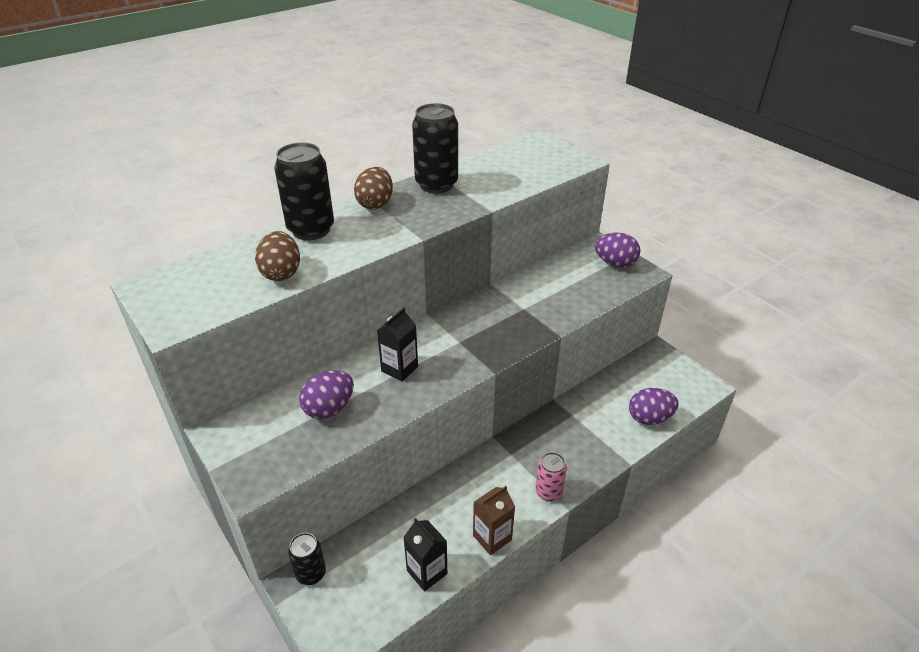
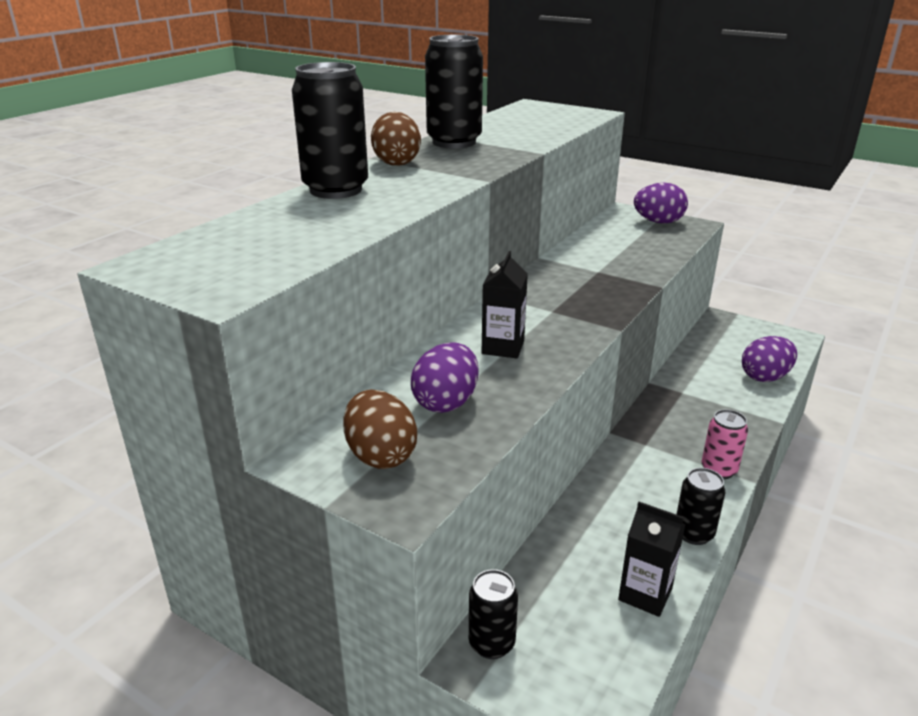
camera: 20 degrees left, 10 degrees down
brown egg [255,231,300,281] -> brown egg moved to [343,389,417,469]
brown carton [473,486,515,555] -> black can [676,468,725,545]

